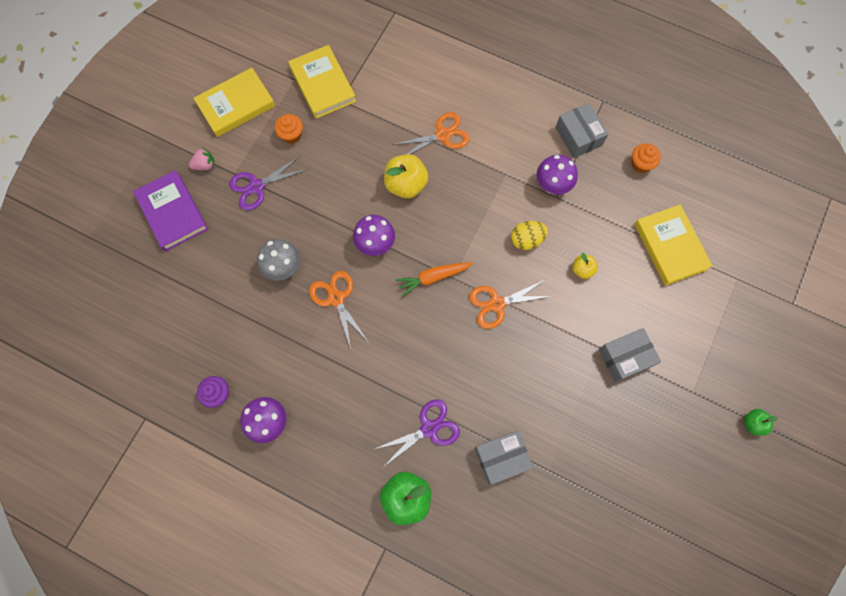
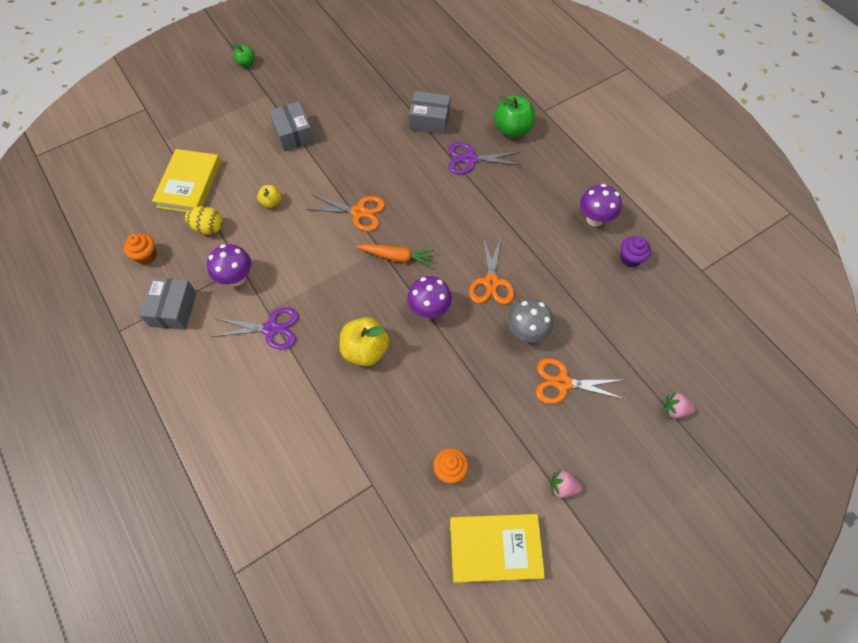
camera: 150 degrees left, 10 degrees down
purple book [133,170,208,251] -> none
purple scissors [229,156,308,210] -> purple scissors moved to [211,307,299,350]
yellow book [288,45,356,119] -> none
orange scissors [392,112,470,154] -> orange scissors moved to [536,358,624,404]
yellow egg [511,221,548,250] -> yellow egg moved to [185,206,223,235]
grey box [599,328,661,382] -> grey box turned 60 degrees clockwise [269,101,314,152]
none -> pink strawberry [664,392,696,418]

